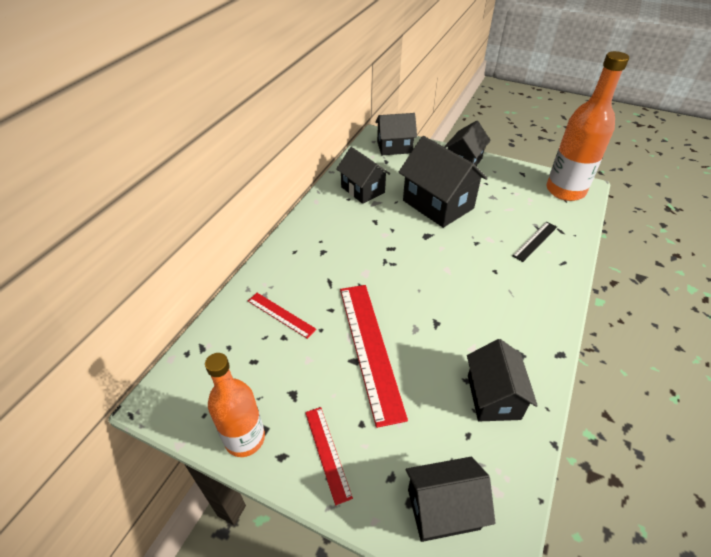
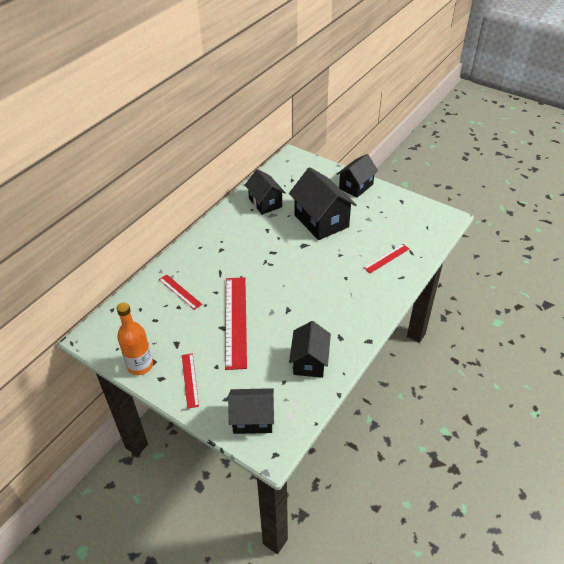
camera: 10 degrees right, 0 degrees up
black house [375,113,417,155] -> none
black ruler [512,222,557,262] -> red ruler [364,244,409,273]
orange bottle [547,51,629,201] -> none

